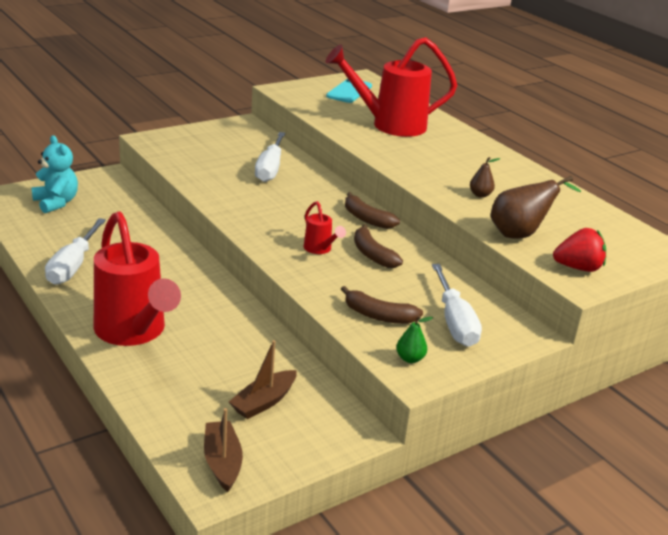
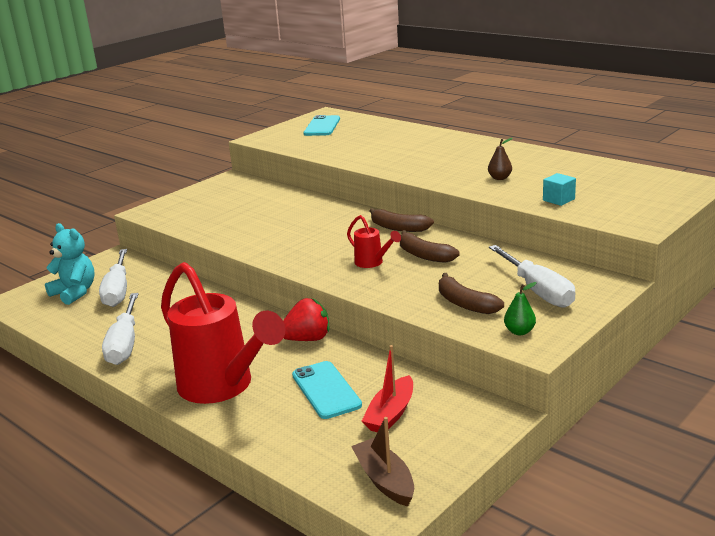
camera: 10 degrees left, 5 degrees down
brown boat [229,340,297,419] -> red boat [362,345,413,432]
white screwdriver [255,132,285,182] -> white screwdriver moved to [99,249,127,307]
red watering can [325,37,457,137] -> none
brown banana [341,286,423,324] -> brown banana turned 45 degrees clockwise [439,273,504,314]
brown pear [490,176,581,239] -> turquoise cube [543,173,576,206]
red strawberry [553,228,606,272] -> red strawberry moved to [283,298,330,341]
none -> turquoise phone [292,361,362,419]

